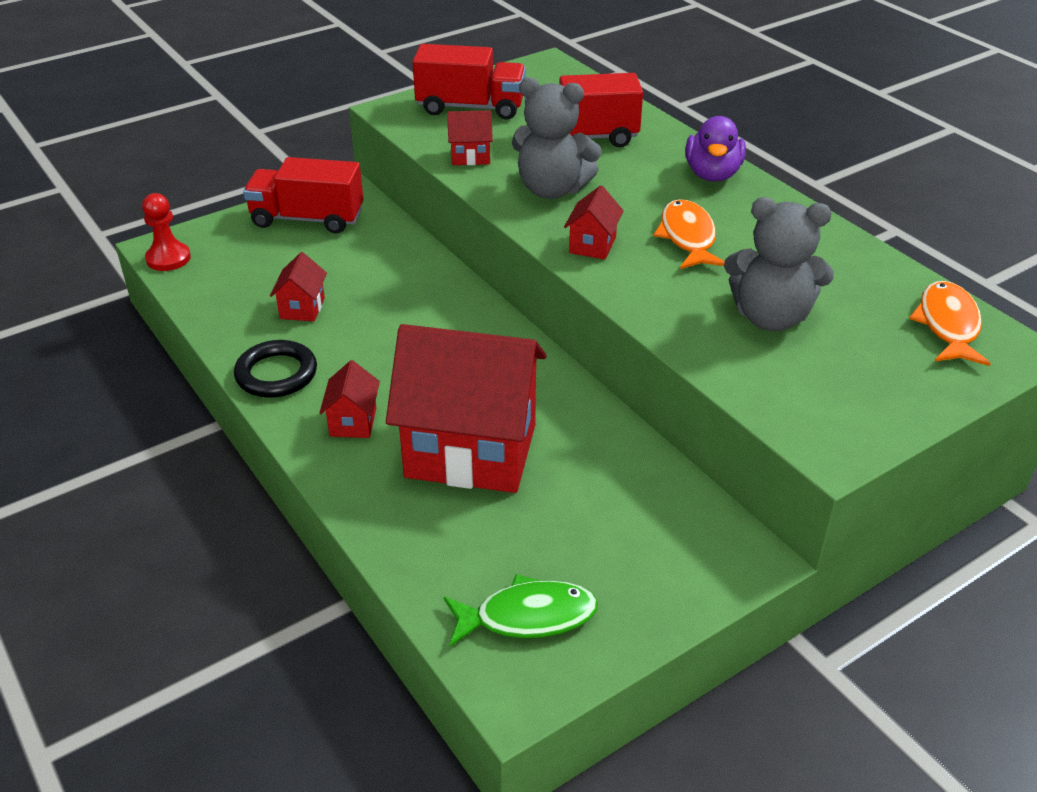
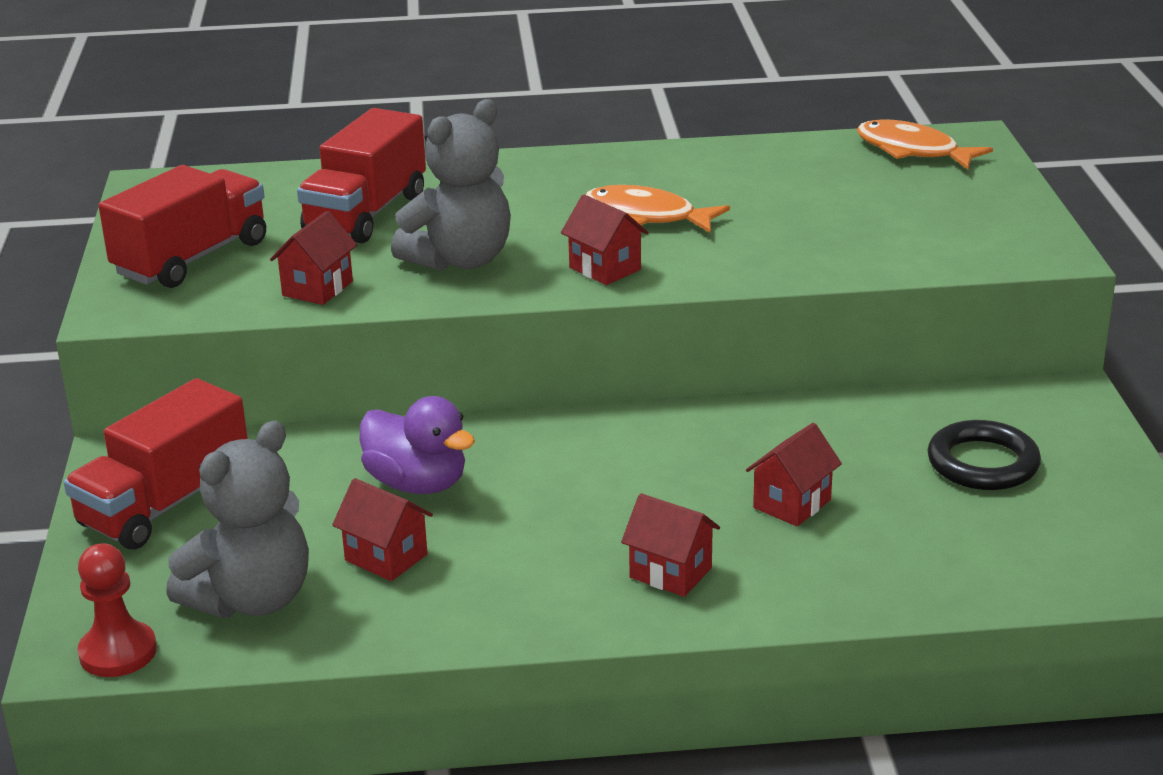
camera: 60 degrees left, 10 degrees down
black ring [234,340,317,398] -> black ring moved to [927,420,1041,490]
red house [386,324,547,493] -> red house [746,423,842,526], size x0.41
green fish [444,574,598,647] -> none
purple duck [685,116,746,181] -> purple duck moved to [360,396,475,494]
grey teddy bear [724,197,834,331] -> grey teddy bear moved to [166,421,309,618]

